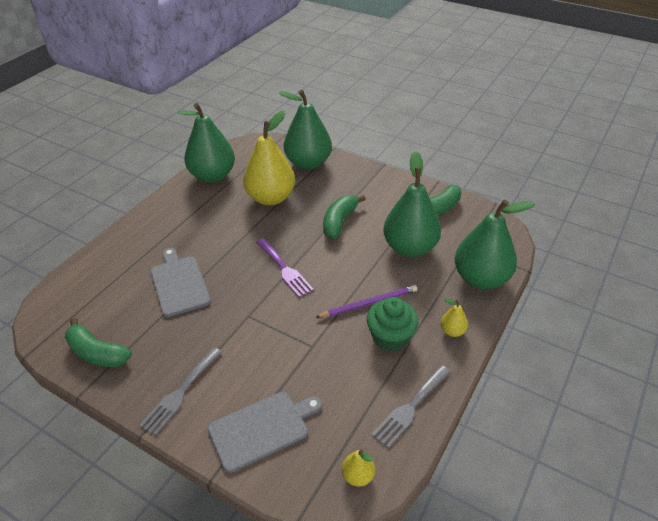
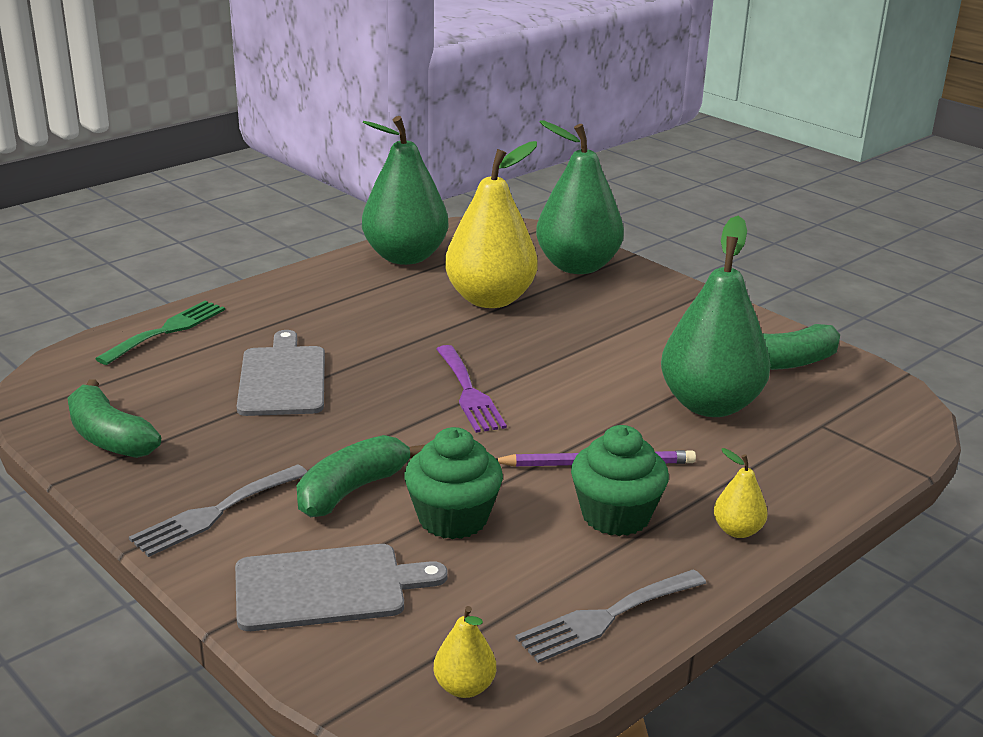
camera: 15 degrees right, 15 degrees down
green banana [323,195,366,239] -> green banana moved to [297,435,425,517]
green pear [455,200,536,289] -> none
none -> green fork [95,301,225,365]
none -> green cupcake [404,427,503,539]

